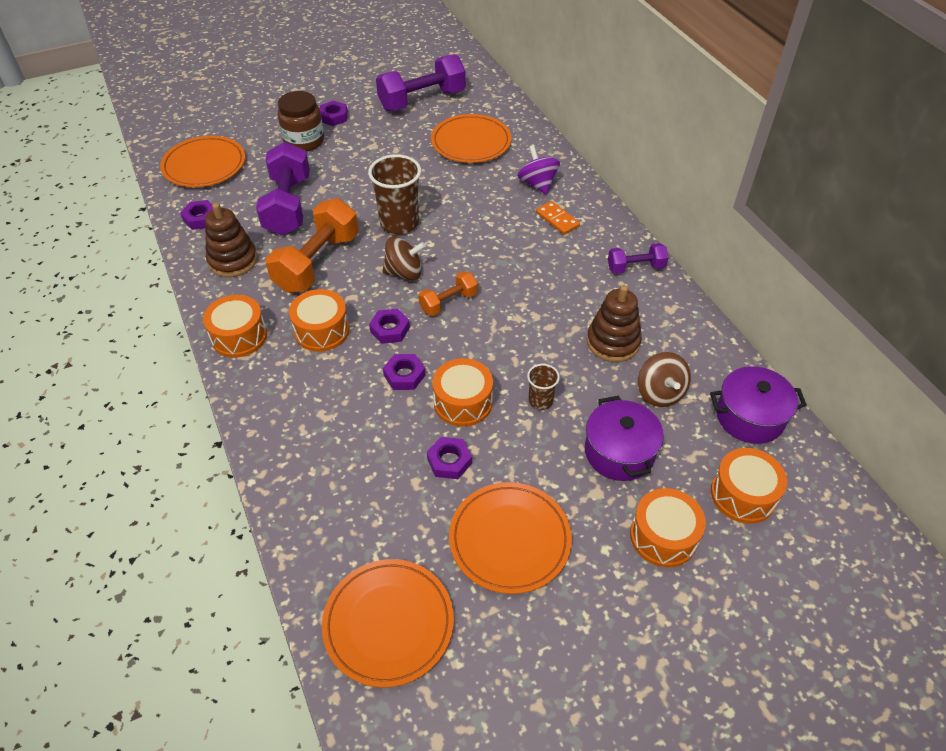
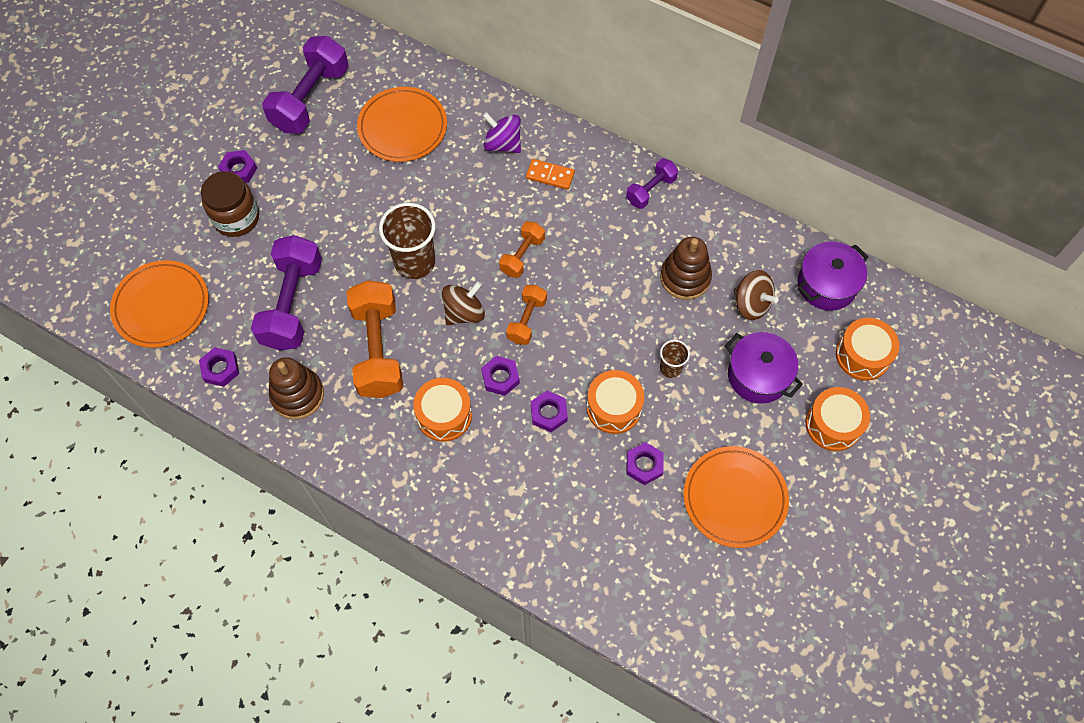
camera: 35 degrees left, 15 degrees up
orange drum [203,295,267,358] -> none
purple dumbbell [256,142,310,235] -> purple dumbbell turned 45 degrees clockwise [251,235,322,351]
orange plate [322,559,454,688] -> none
none -> orange dumbbell [499,221,545,278]

